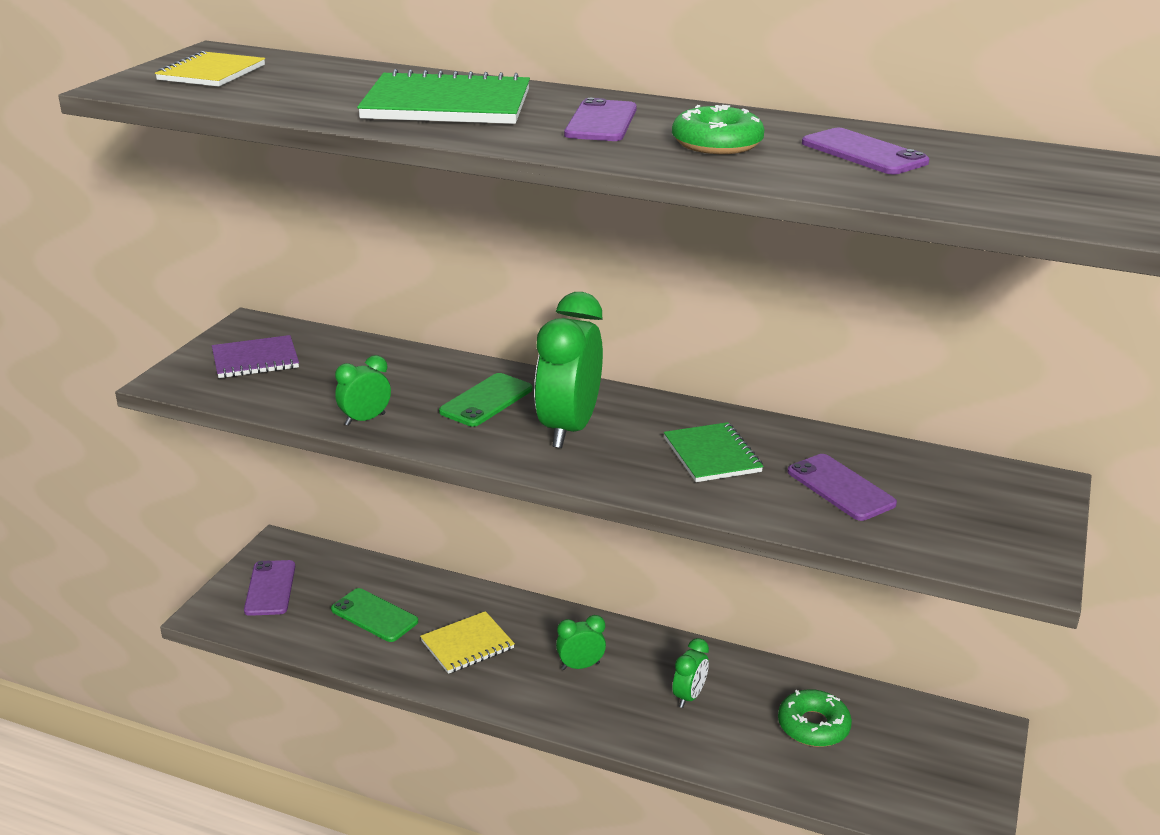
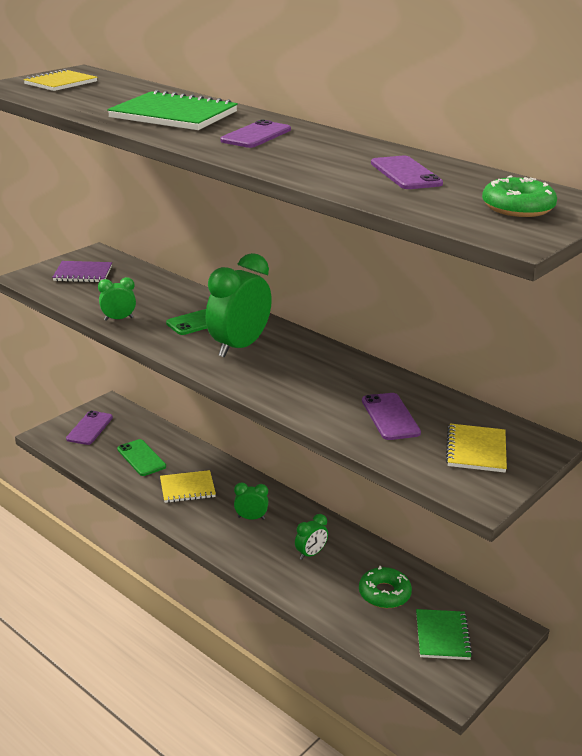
camera: 20 degrees right, 0 degrees up
green notebook [664,422,763,482] -> green notebook moved to [416,609,472,660]
green donut [672,105,764,154] -> green donut moved to [482,175,557,217]
none -> yellow notebook [446,423,507,473]

